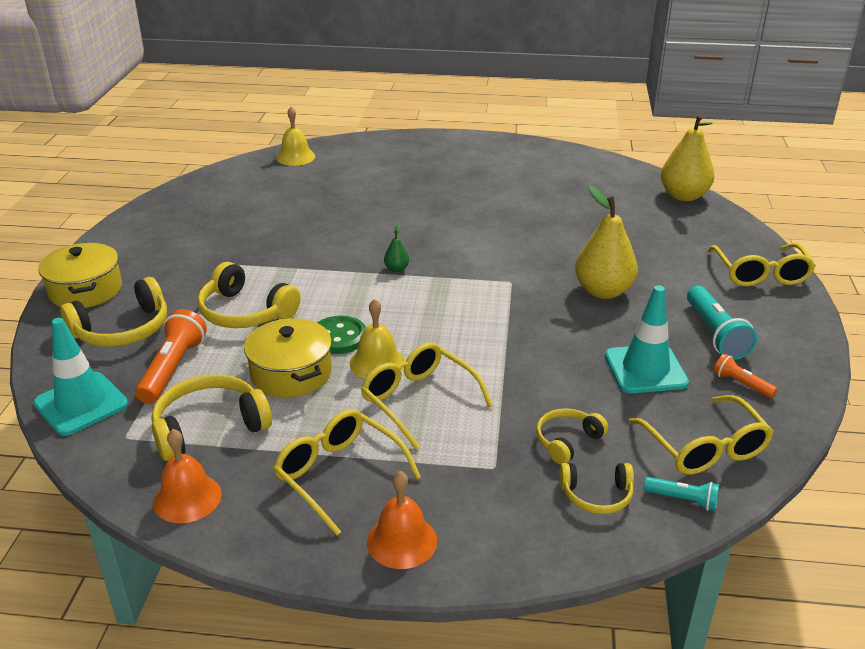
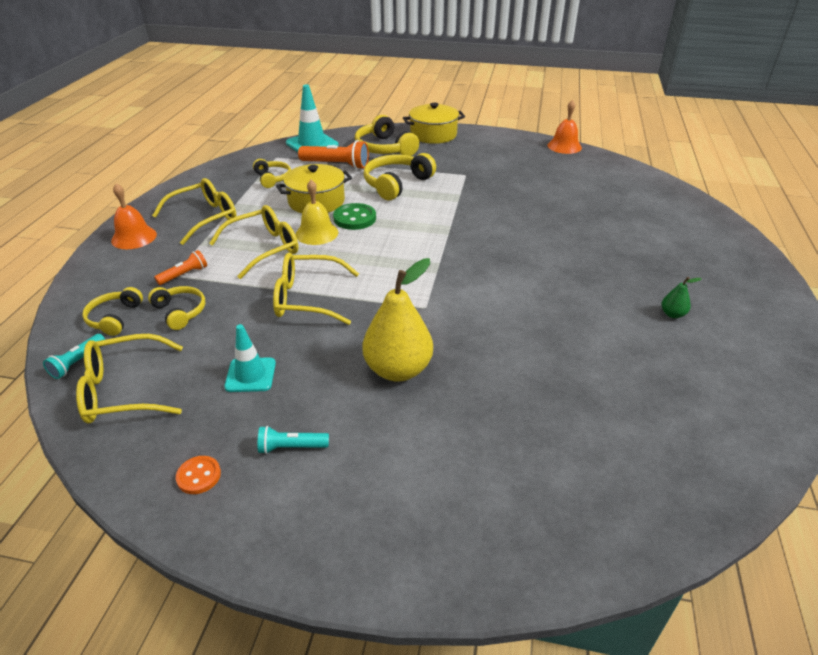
camera: 95 degrees right, 5 degrees up
yellow headphones [151,374,272,461] -> yellow headphones [253,159,291,188], size x0.60
orange bell [153,429,222,523] -> orange bell moved to [547,100,582,154]
yellow bell [276,106,315,166] -> none
green pear [384,225,409,272] -> green pear moved to [661,277,702,318]
turquoise traffic cone [605,285,689,393] -> turquoise traffic cone [224,324,276,392], size x0.65
yellow pear [661,114,714,201] -> none
turquoise flashlight [687,286,757,360] -> turquoise flashlight [258,426,329,454], size x0.55
yellow glasses [707,243,816,286] -> yellow glasses moved to [273,253,359,325]
orange flashlight [713,353,777,398] -> orange flashlight moved to [154,250,207,285]
none -> orange button [176,456,221,494]

